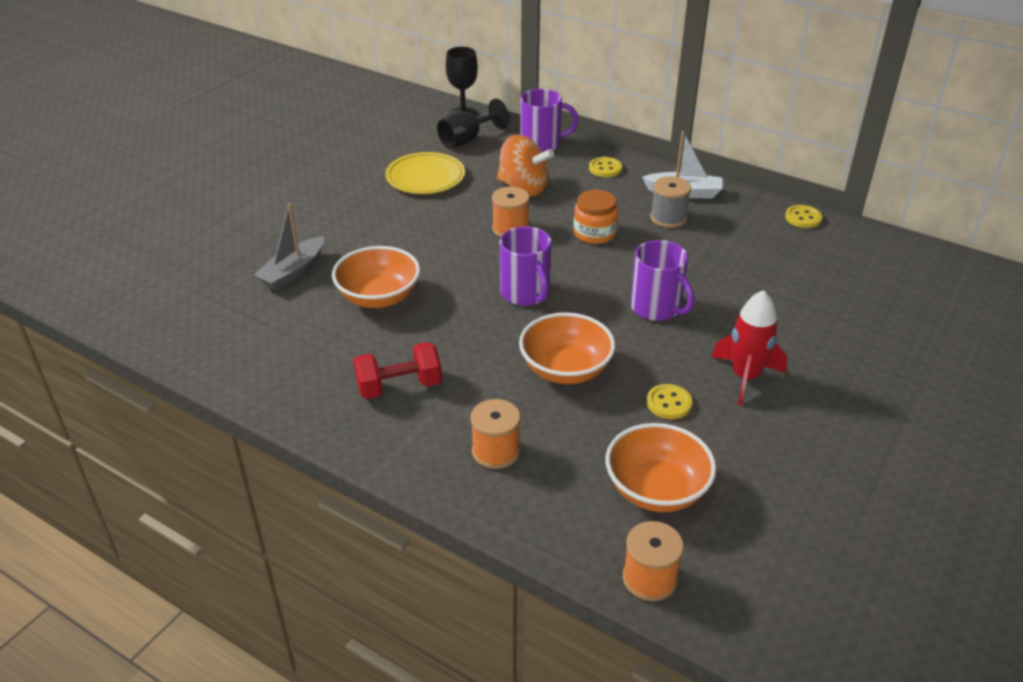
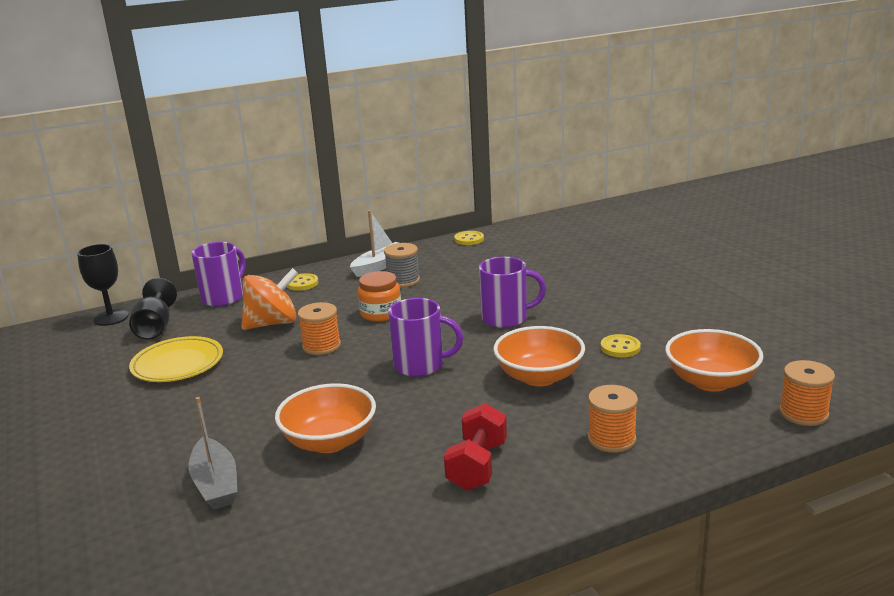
camera: 55 degrees left, 15 degrees down
red rocket [712,290,787,406] -> none

